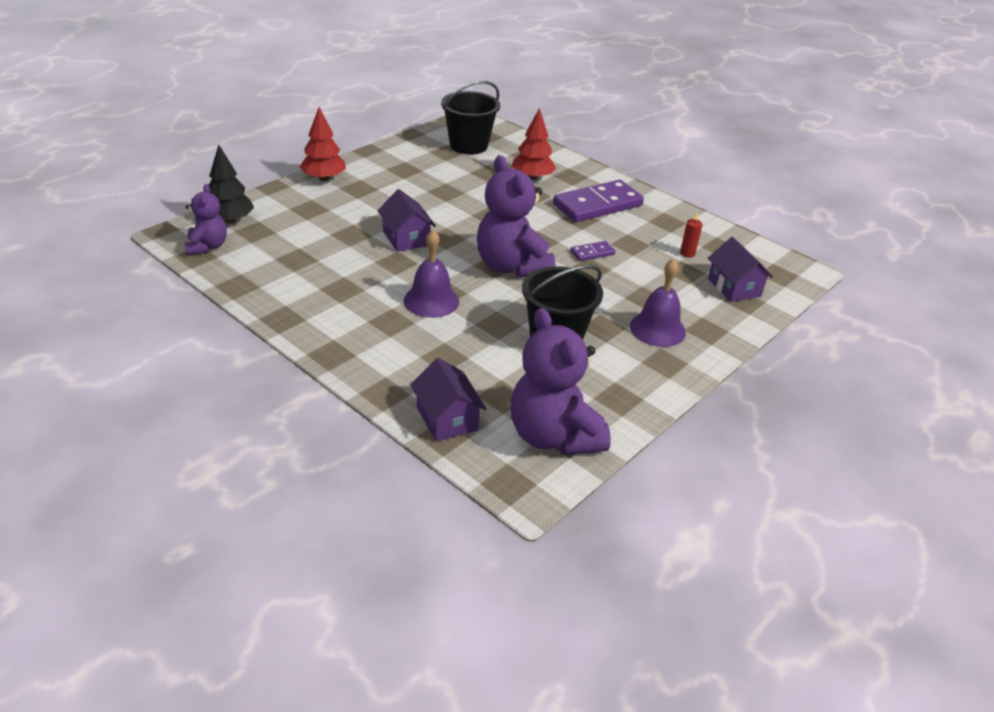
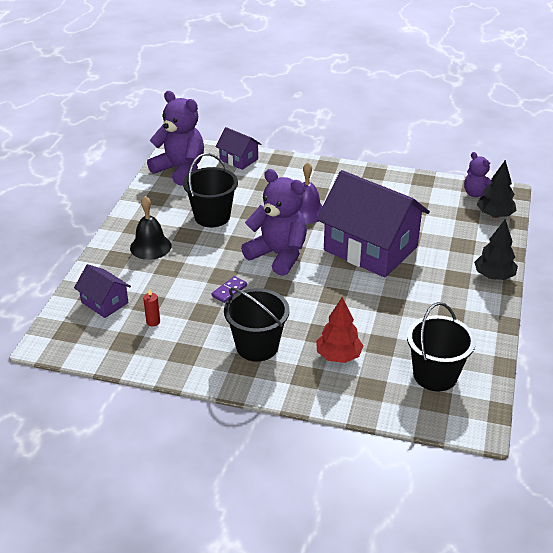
camera: 155 degrees right, 0 degrees up
red tree [300,107,346,181] -> black tree [474,219,518,280]
purple house [377,189,436,252] -> purple house [317,170,430,278], size x2.15
purple domino [553,180,644,222] -> black bucket [224,288,290,362]
purple bell [630,259,686,347] -> black bell [130,196,172,260]

